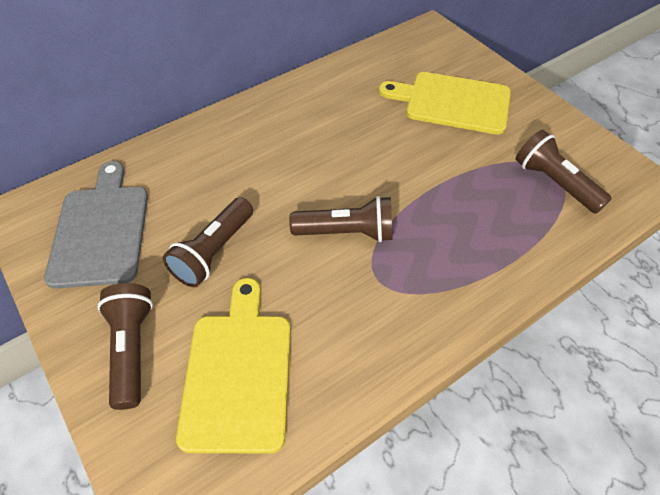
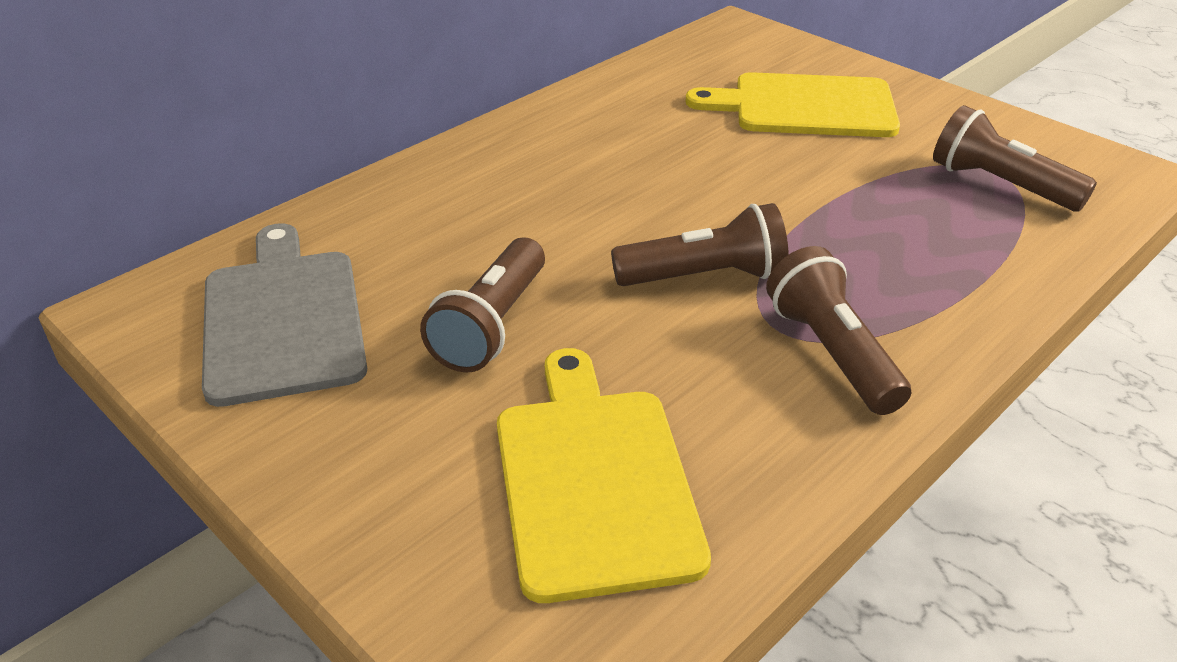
camera: 10 degrees left, 15 degrees down
brown flashlight [98,283,153,410] -> brown flashlight moved to [766,246,911,415]

